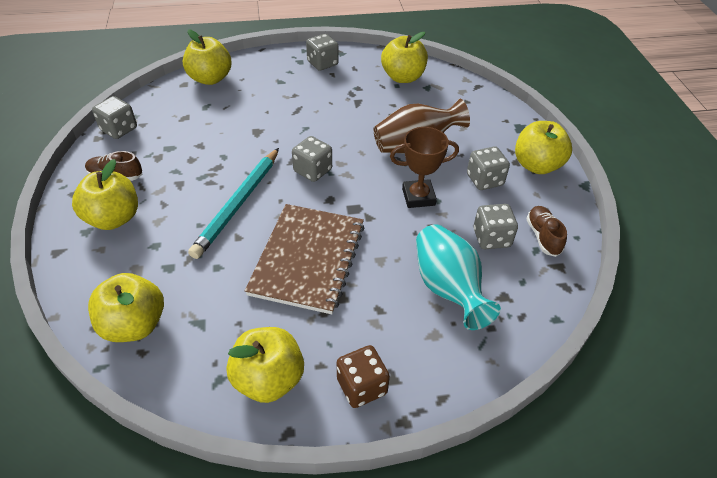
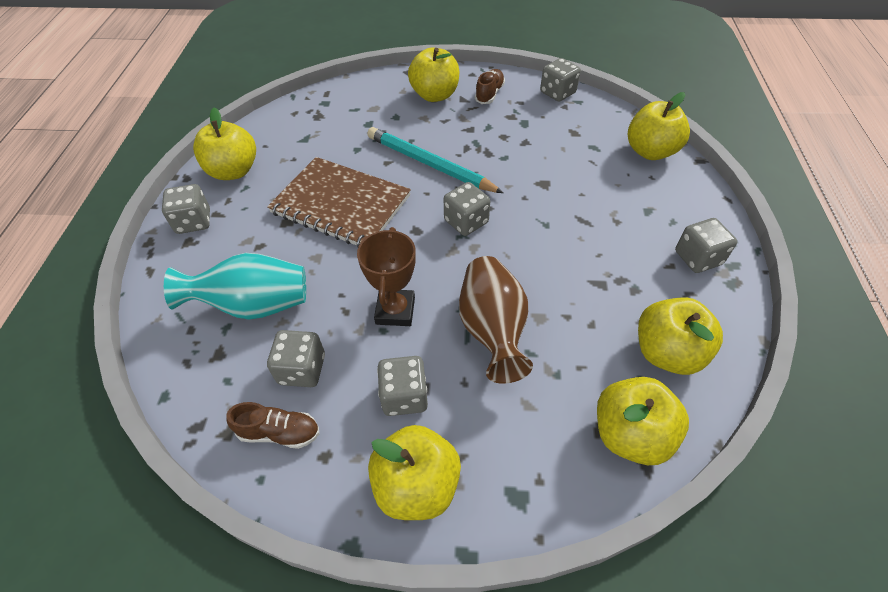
camera: 105 degrees right, 5 degrees up
yellow apple [88,273,164,342] -> yellow apple moved to [597,377,689,465]
brown dice [337,345,390,408] -> grey dice [162,184,210,234]

